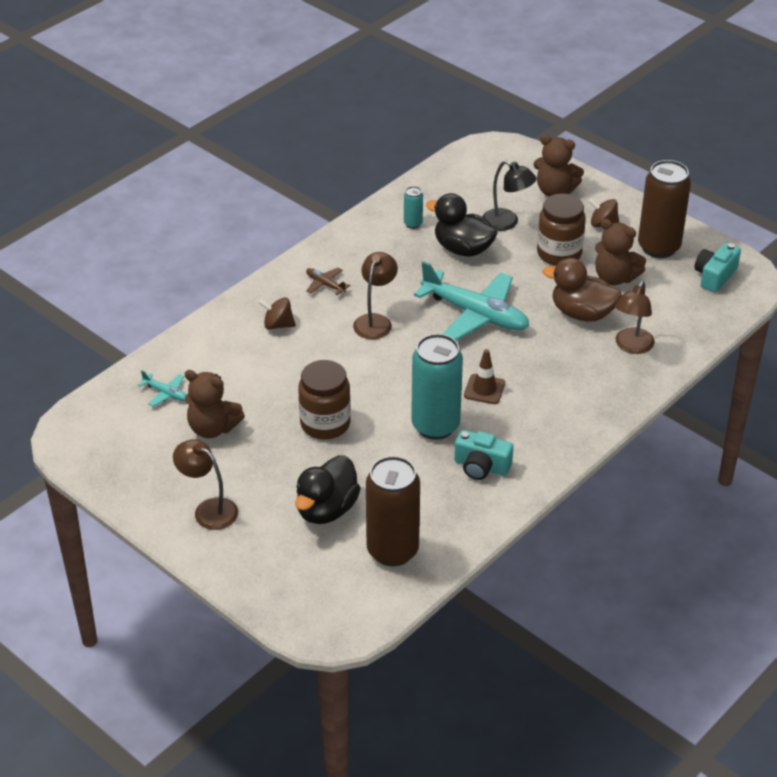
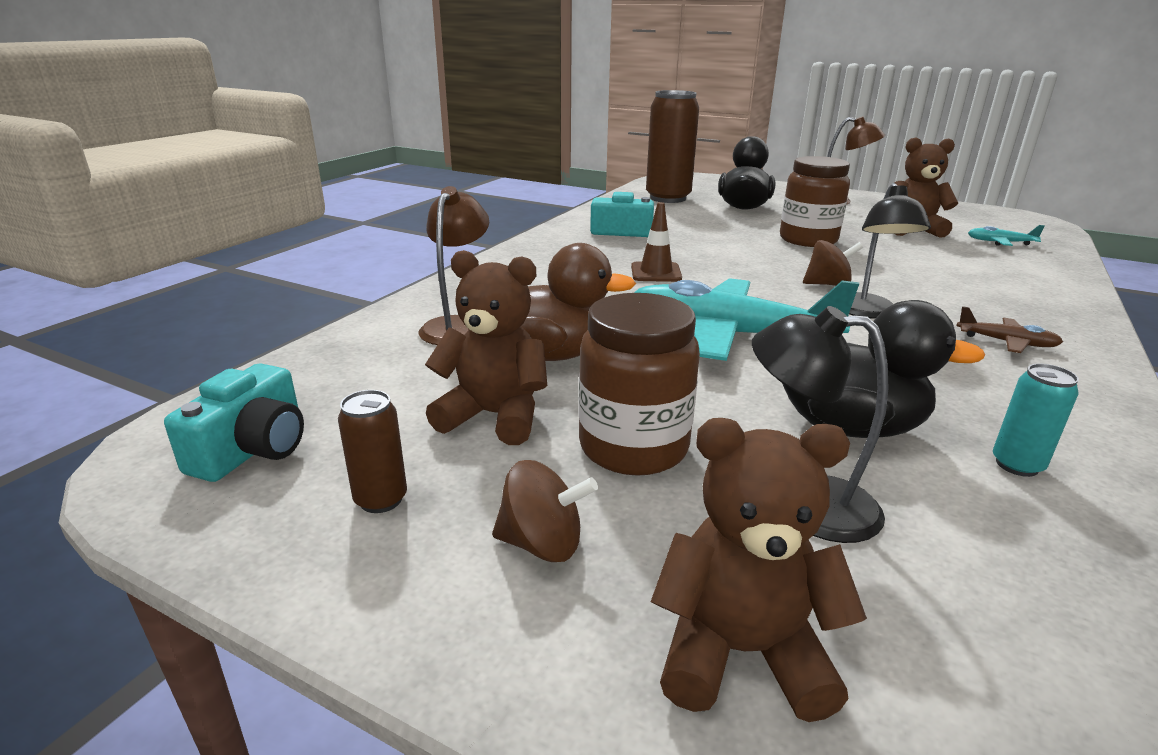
camera: 165 degrees right, 15 degrees down
brown spinning top [258,297,296,329] -> brown spinning top moved to [803,240,863,286]
brown lamp [353,252,398,339] -> black lamp [849,183,931,319]
turquoise can [411,334,463,440] -> none
brown can [638,160,691,258] -> brown can [338,390,407,513], size x0.44

